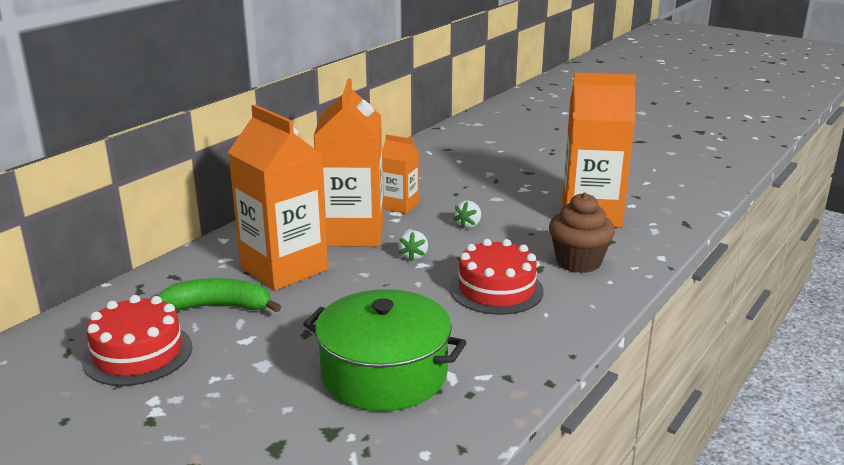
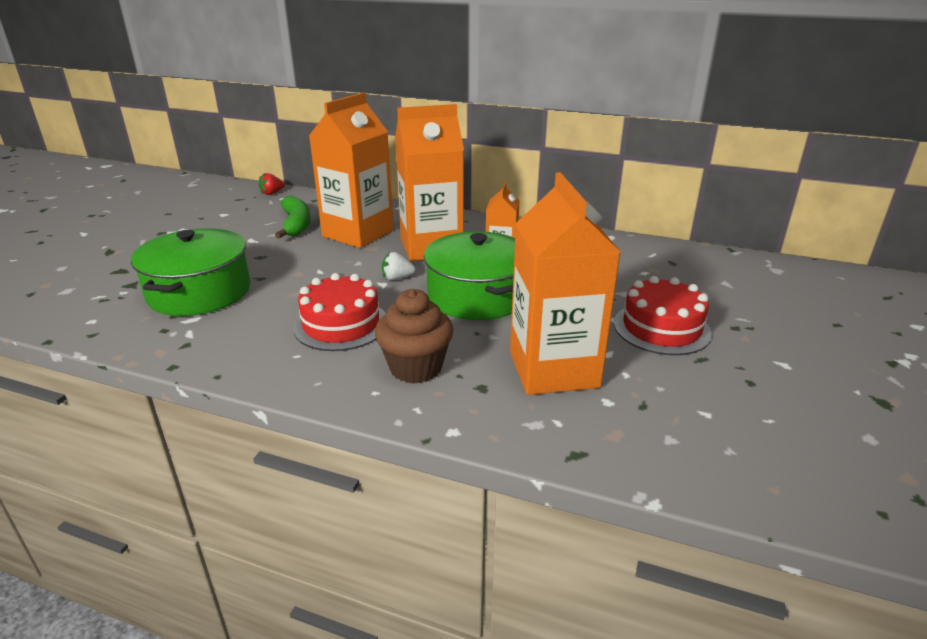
camera: 75 degrees right, 5 degrees up
red cake [82,295,192,386] -> red cake moved to [614,276,712,355]
white strawberry [453,200,481,229] -> green pot [424,231,515,320]
none -> red strawberry [259,173,285,195]

